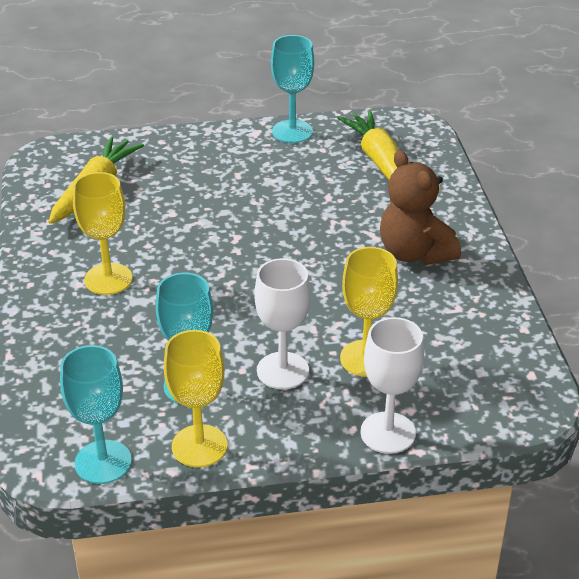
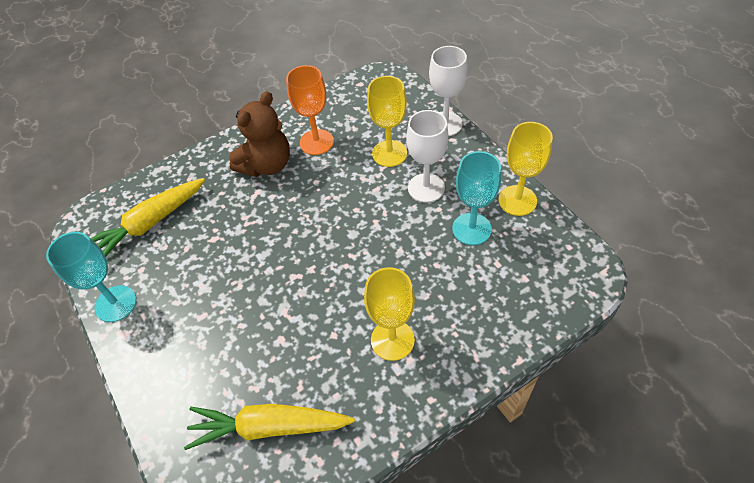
camera: 110 degrees left, 15 degrees up
turquoise goblet [60,345,132,484] -> none
none -> orange goblet [286,65,334,155]

